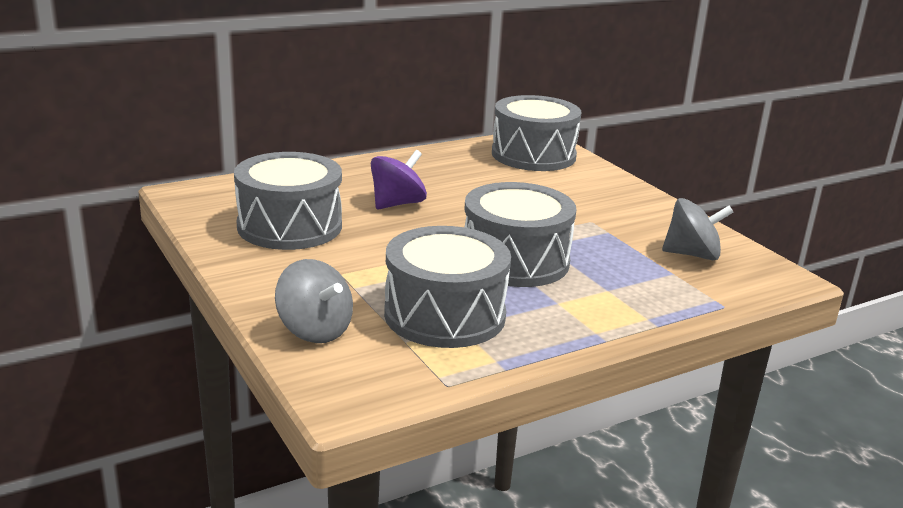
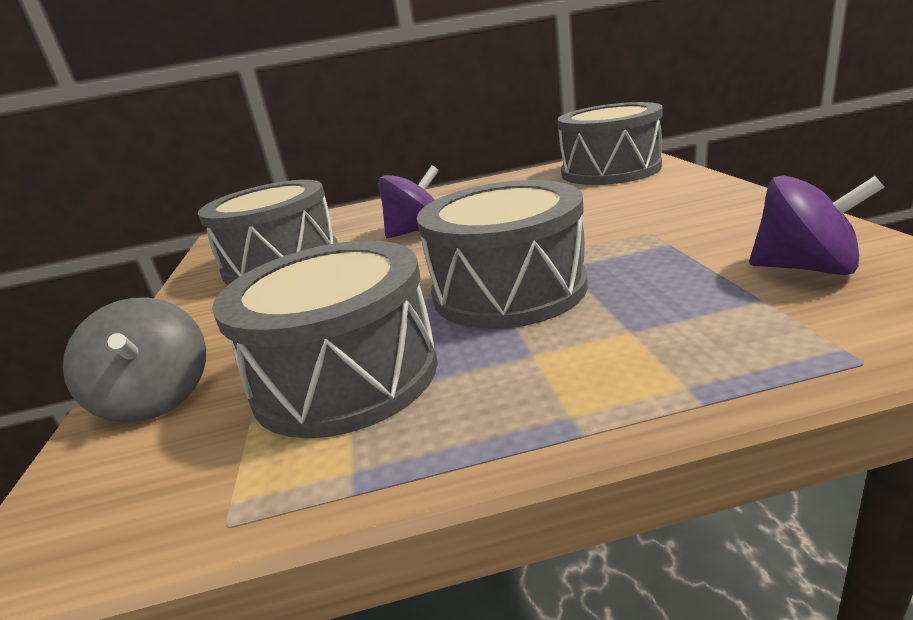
camera: 25 degrees right, 0 degrees up
grey spinning top [662,198,733,260] -> purple spinning top [749,175,884,275]

